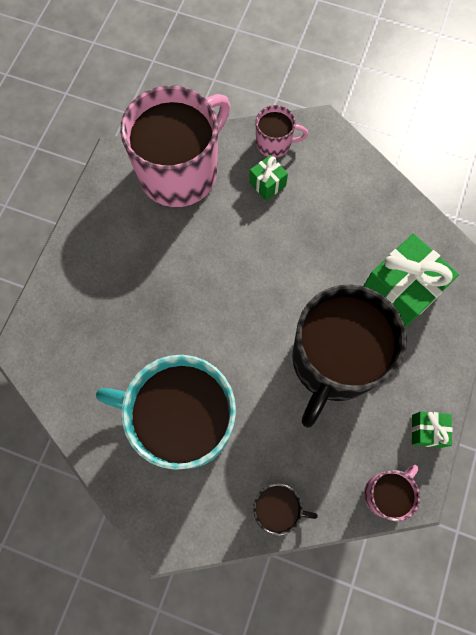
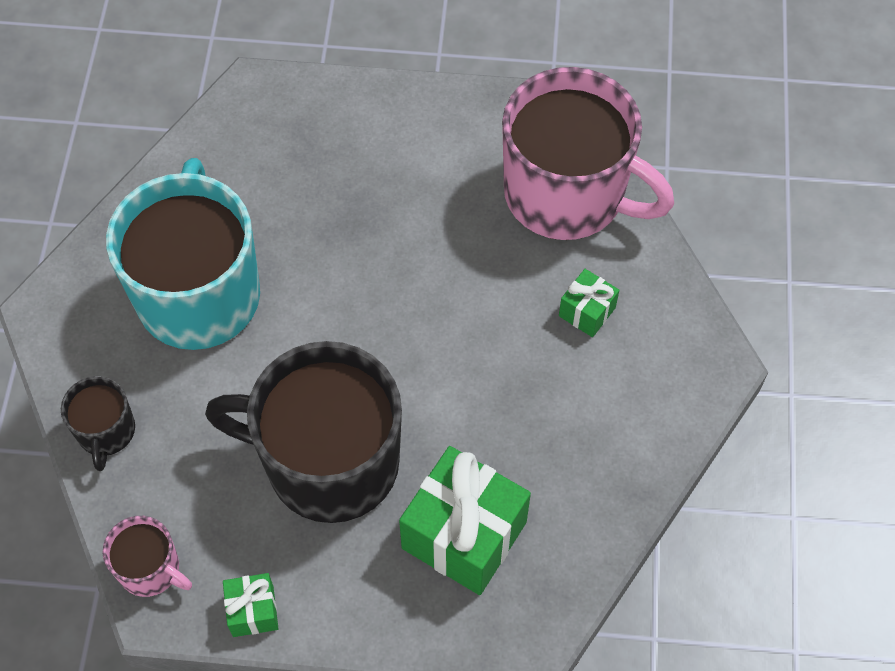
camera: 75 degrees right, 10 degrees down
pink mug [255,105,308,158] -> none

